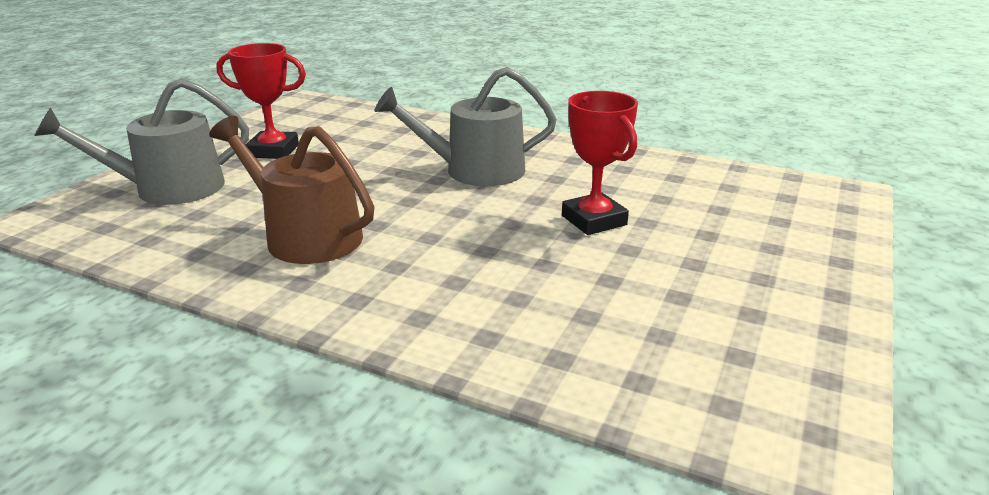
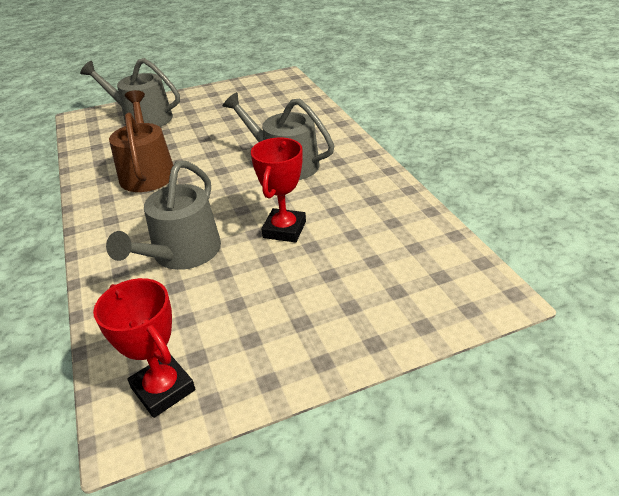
camera: 45 degrees right, 10 degrees up
red trophy [216,43,306,159] -> red trophy moved to [93,278,196,418]
none -> grey watering can [106,161,221,270]

